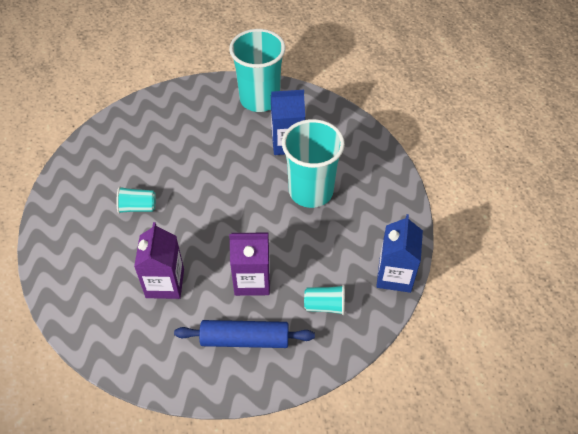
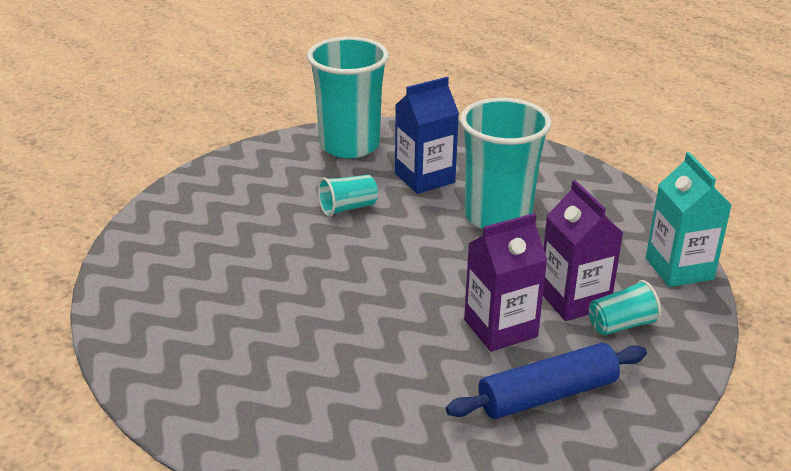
camera: 25 degrees left, 20 degrees down
turquoise cup [116,186,156,214] -> turquoise cup moved to [318,175,378,217]
purple carton [134,222,184,299] -> purple carton moved to [543,180,623,321]
blue carton [376,214,423,293] -> turquoise carton [646,152,732,287]

